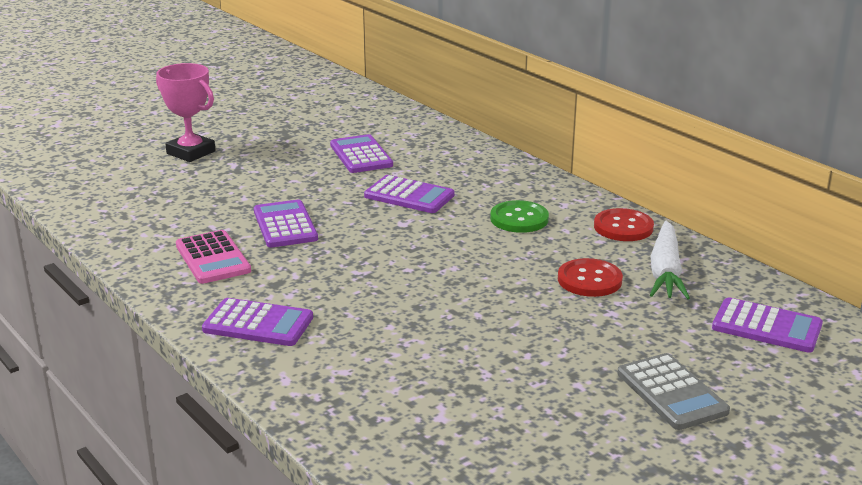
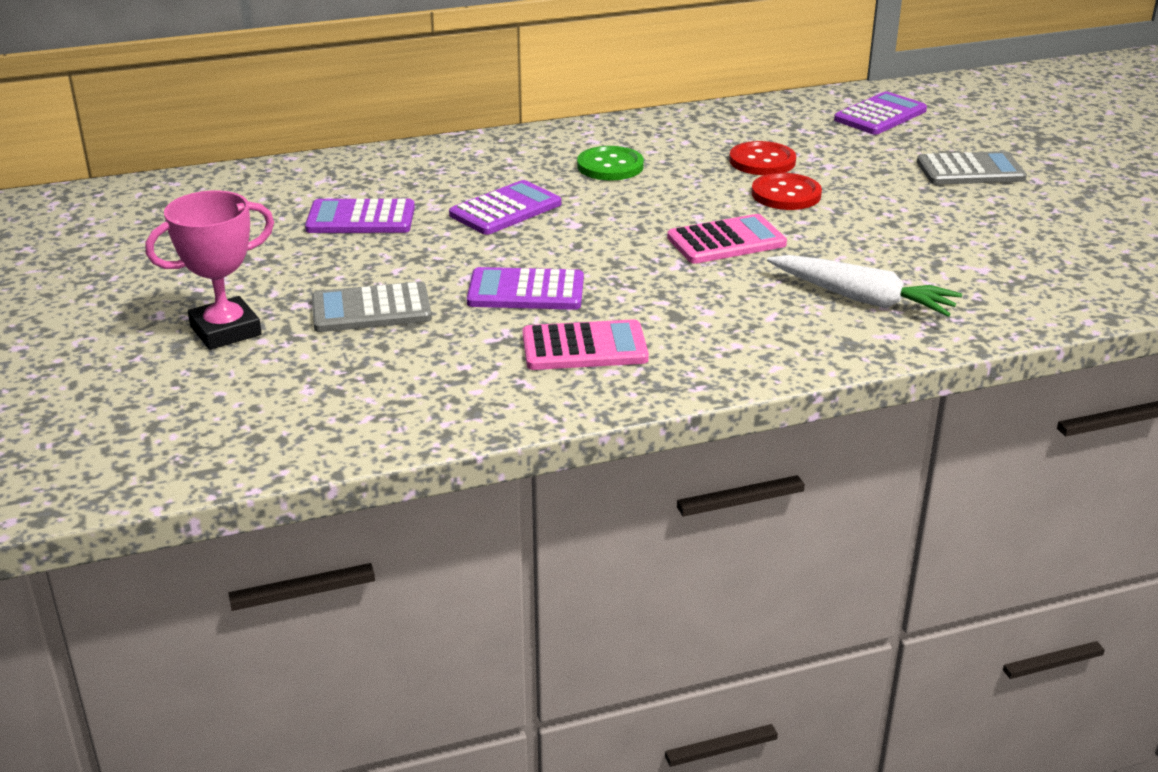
camera: 70 degrees left, 5 degrees up
purple calculator [202,298,313,346] -> none
red button [594,208,654,241] -> red button moved to [751,173,822,210]
white carrot [650,221,690,299] -> white carrot moved to [767,255,962,317]
none -> grey calculator [312,282,432,332]
none -> pink calculator [667,214,787,264]

